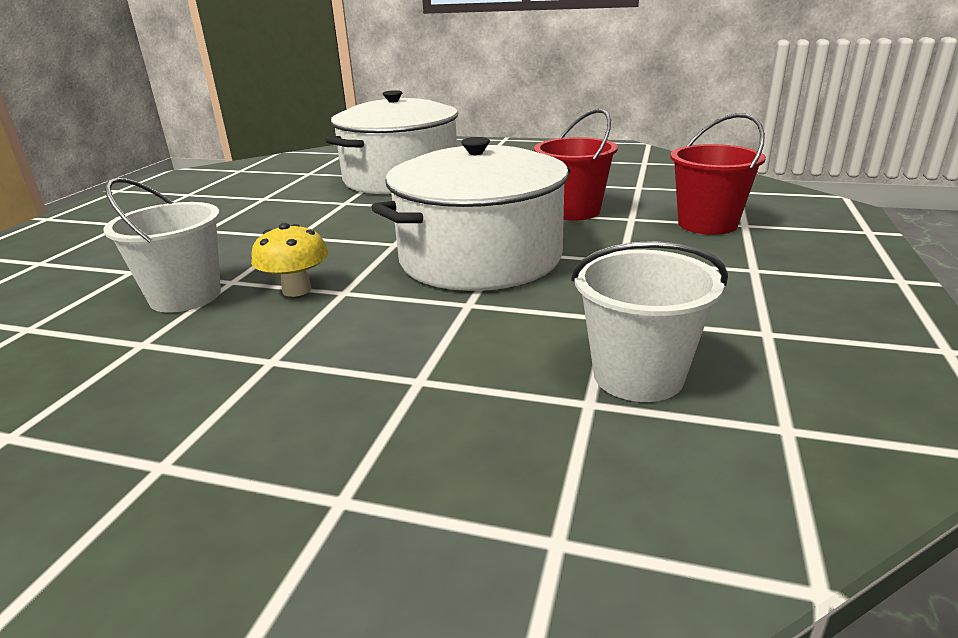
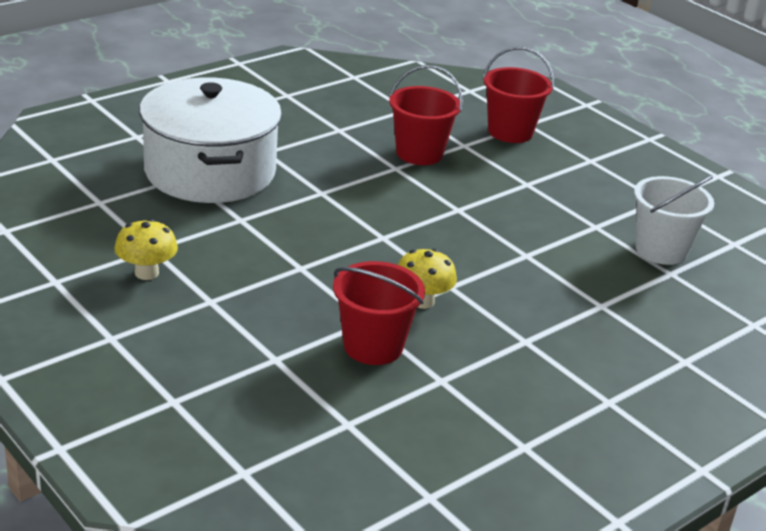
camera: 60 degrees left, 5 degrees up
white bucket [103,177,221,313] -> red bucket [333,261,425,365]
white pot [371,137,571,291] -> none
none -> yellow mushroom [114,219,178,280]

